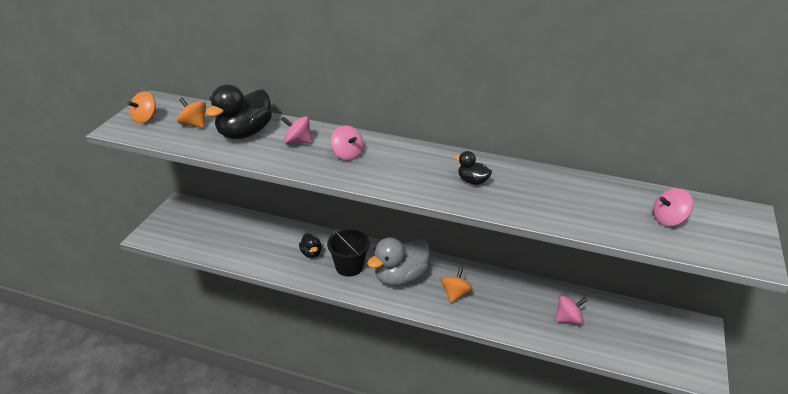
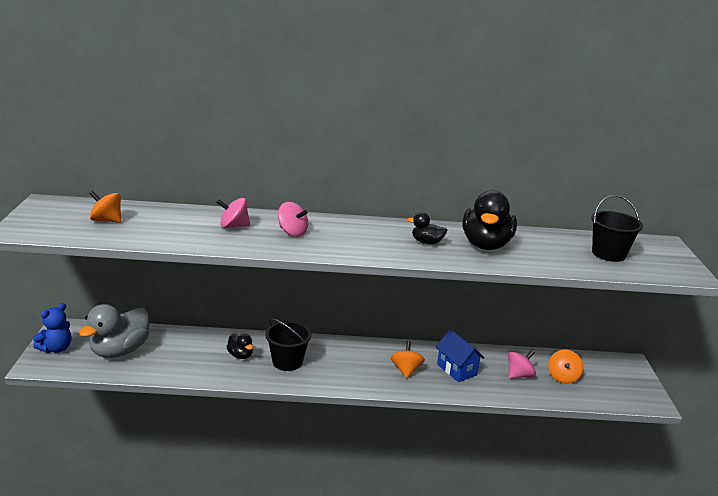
camera: 20 degrees left, 10 degrees down
orange spinning top [127,91,157,124] -> orange spinning top moved to [548,349,583,384]
black duck [206,85,272,139] -> black duck moved to [462,190,517,250]
grey duck [367,237,430,286] -> grey duck moved to [79,304,149,358]
pink spinning top [653,188,693,226] -> black bucket [591,195,643,262]
none -> blue teddy bear [33,303,71,353]
none -> blue house [436,329,484,382]

